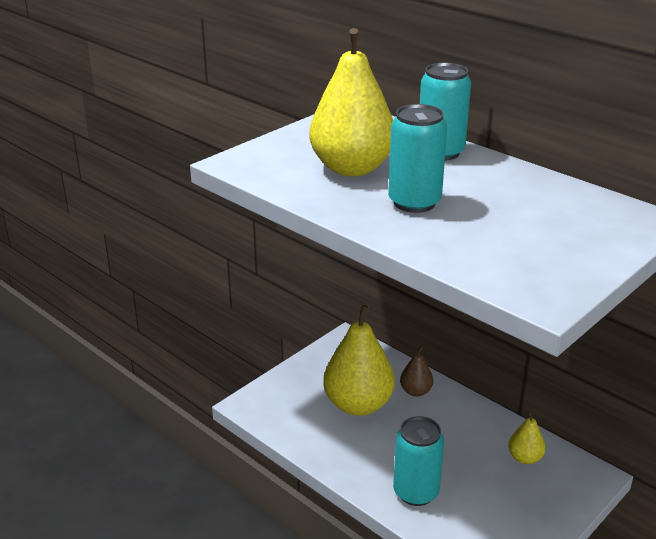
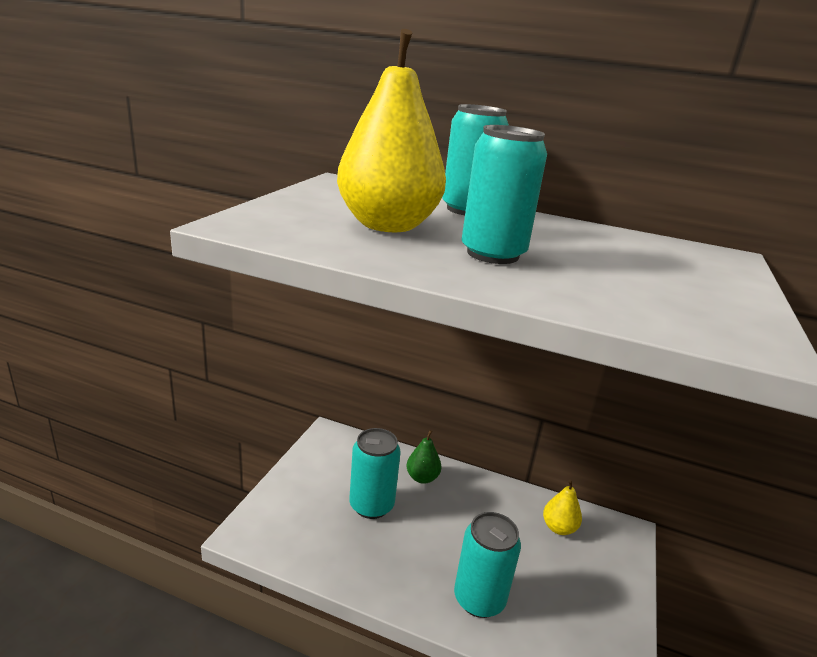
camera: 25 degrees left, 5 degrees down
yellow pear [323,305,395,416] -> turquoise can [349,428,401,519]
brown pear [400,346,433,397] -> green pear [406,430,442,484]

